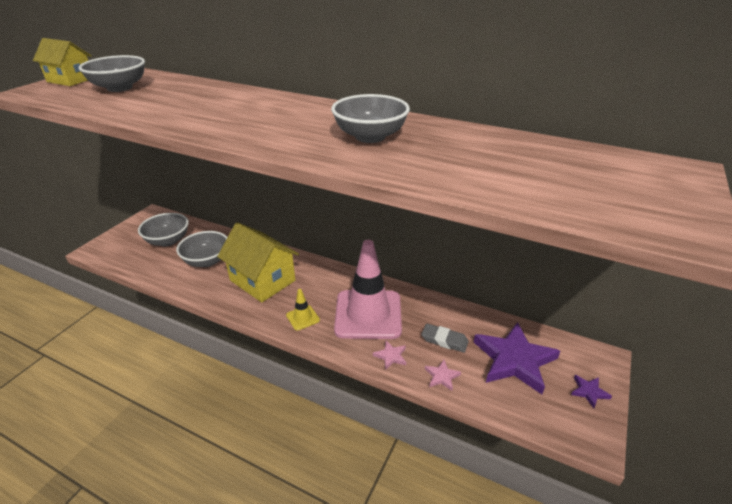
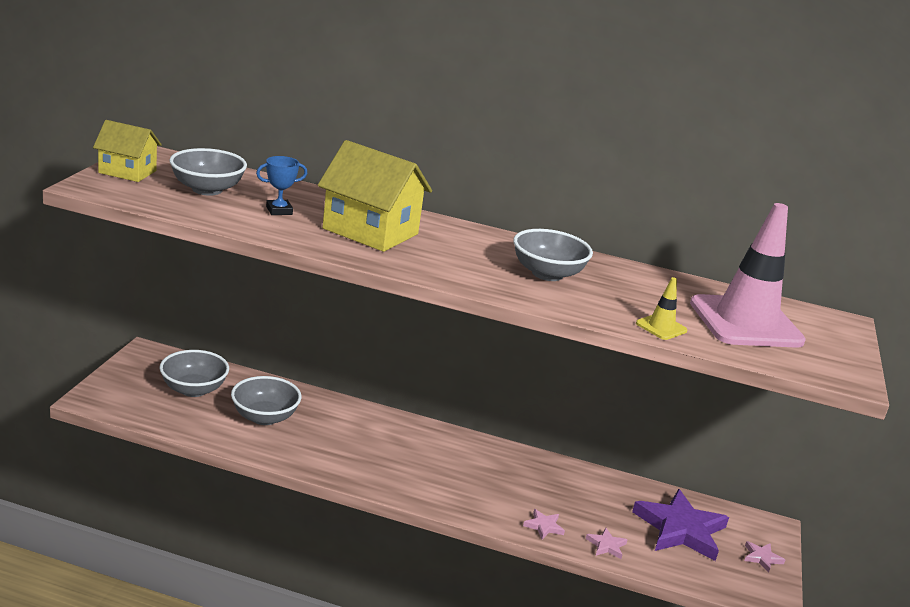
camera: 15 degrees left, 10 degrees down
yellow house [217,222,299,302] -> yellow house moved to [318,140,432,252]
yellow traffic cone [286,289,320,331] -> yellow traffic cone moved to [636,277,688,340]
pink traffic cone [334,240,402,339] -> pink traffic cone moved to [690,203,806,348]
grey eraser [422,324,469,353] -> none
purple star [571,375,612,408] -> pink star [744,541,785,573]
none -> blue trophy [256,156,307,215]

